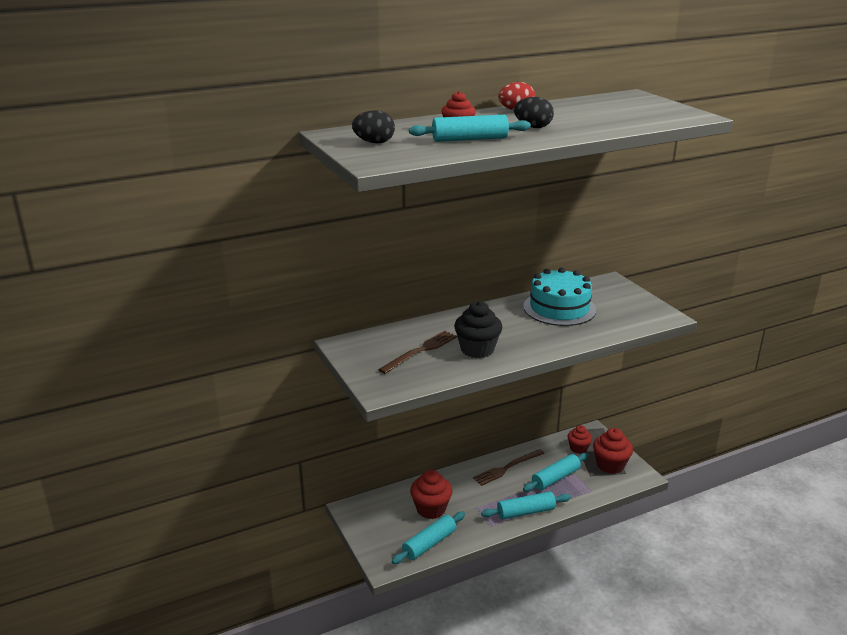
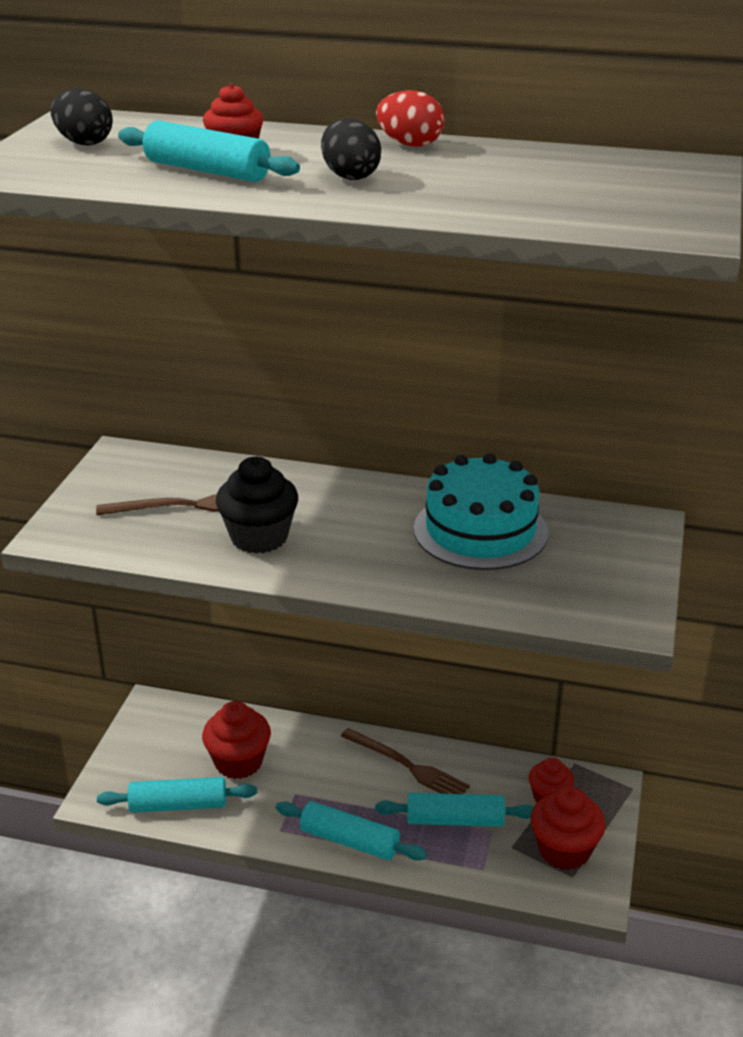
camera: 40 degrees right, 5 degrees up
brown fork [473,449,545,486] -> brown fork turned 150 degrees counterclockwise [341,728,470,794]

